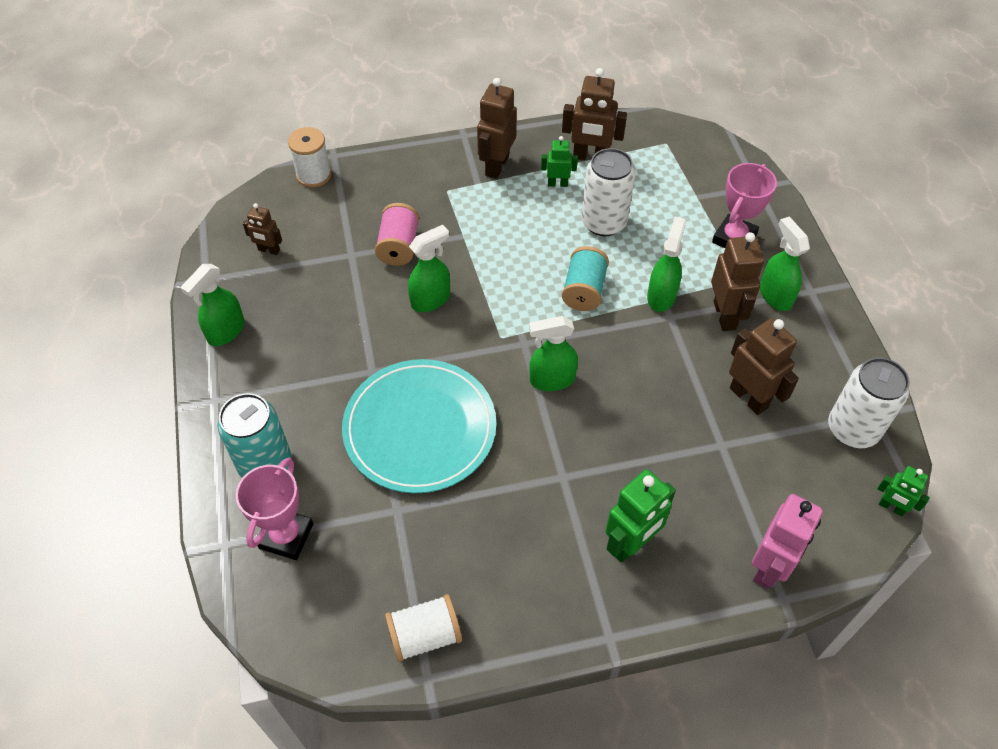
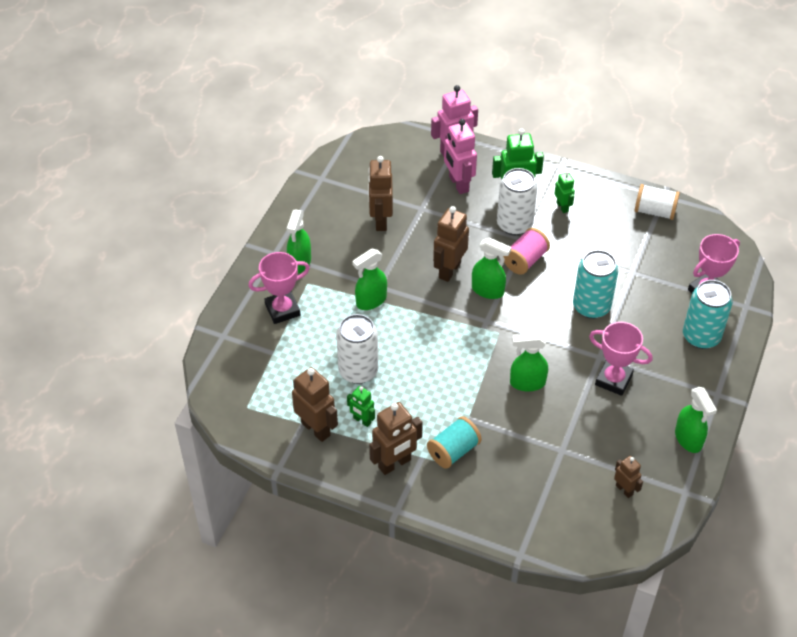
camera: 145 degrees left, 5 degrees down
green spray bottle [181,264,244,346] -> green spray bottle turned 90 degrees clockwise [675,387,717,453]
white spool [288,127,332,188] -> none
turquoise plate [342,359,496,494] -> turquoise can [573,250,618,319]
pink spool [375,203,419,266] -> pink spool moved to [503,228,550,275]
turquoise spool [562,246,609,311] -> turquoise spool moved to [427,416,482,469]
brown robot [711,232,764,331] -> brown robot moved to [433,206,469,282]
white can [828,357,910,448] -> white can moved to [497,168,537,235]
green robot [877,466,930,516] -> green robot moved to [554,171,575,213]
none -> pink robot [444,119,477,194]
none -> pink trophy [589,322,653,396]

